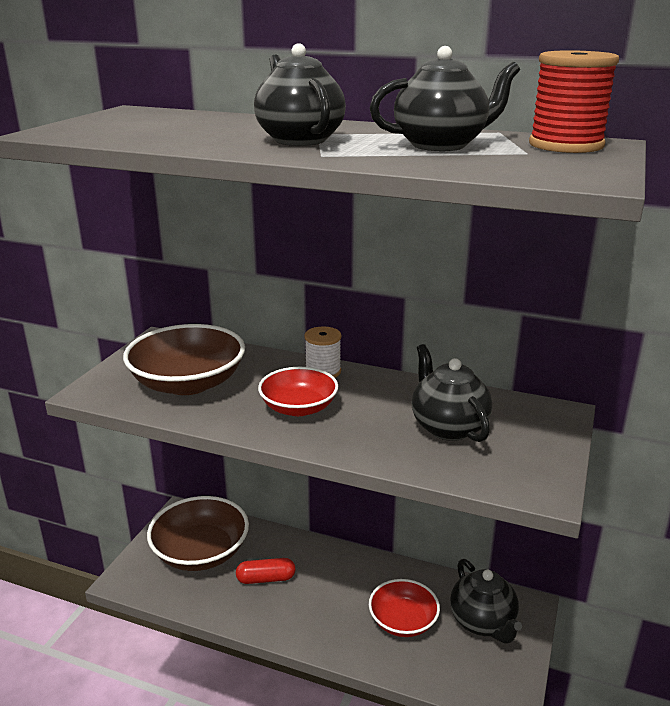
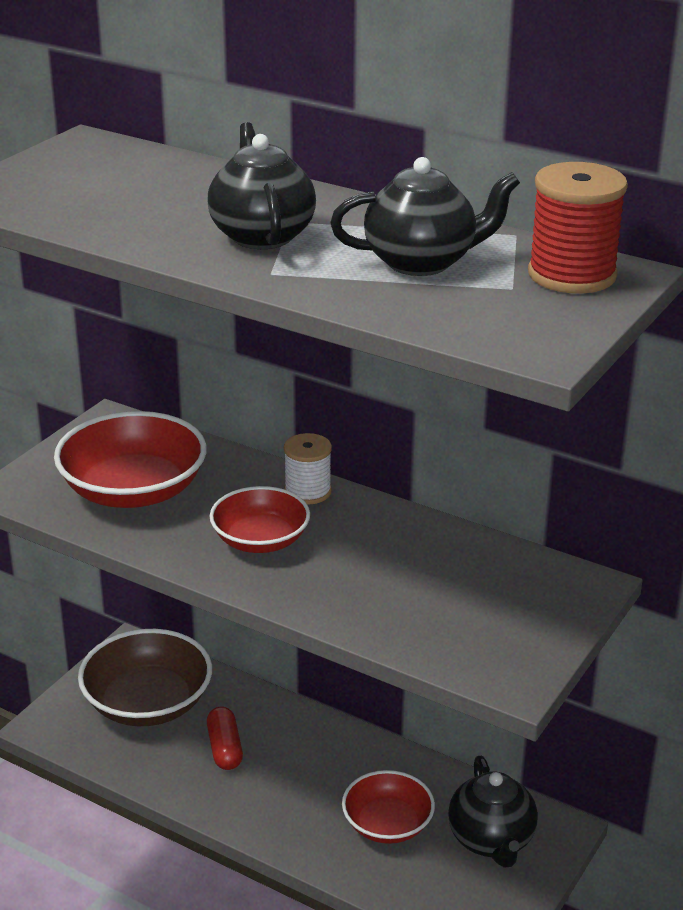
camera: 10 degrees right, 5 degrees up
brown bowl [123,324,245,395] -> red bowl [54,411,207,508]
red capsule [236,558,296,584] -> red capsule turned 75 degrees clockwise [207,707,243,770]
black teapot [412,344,492,442] -> none

